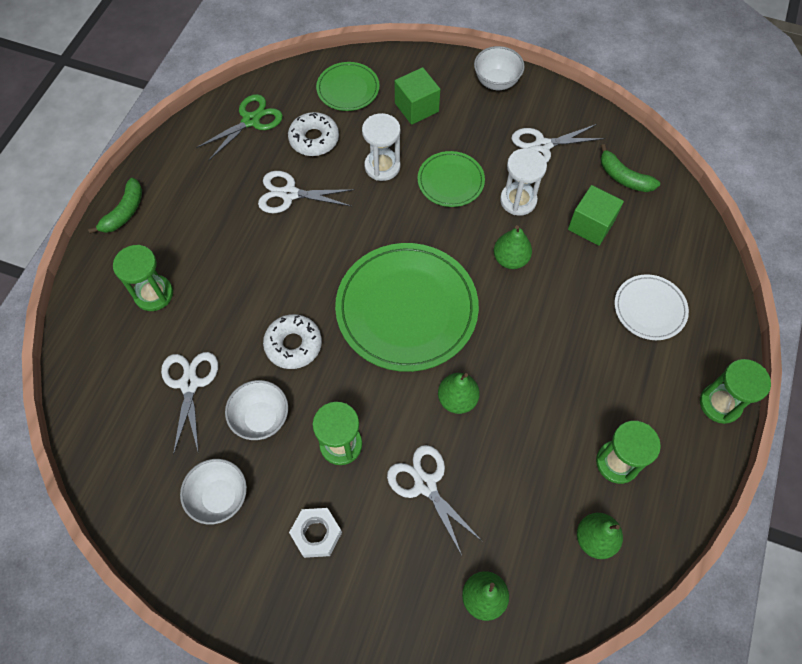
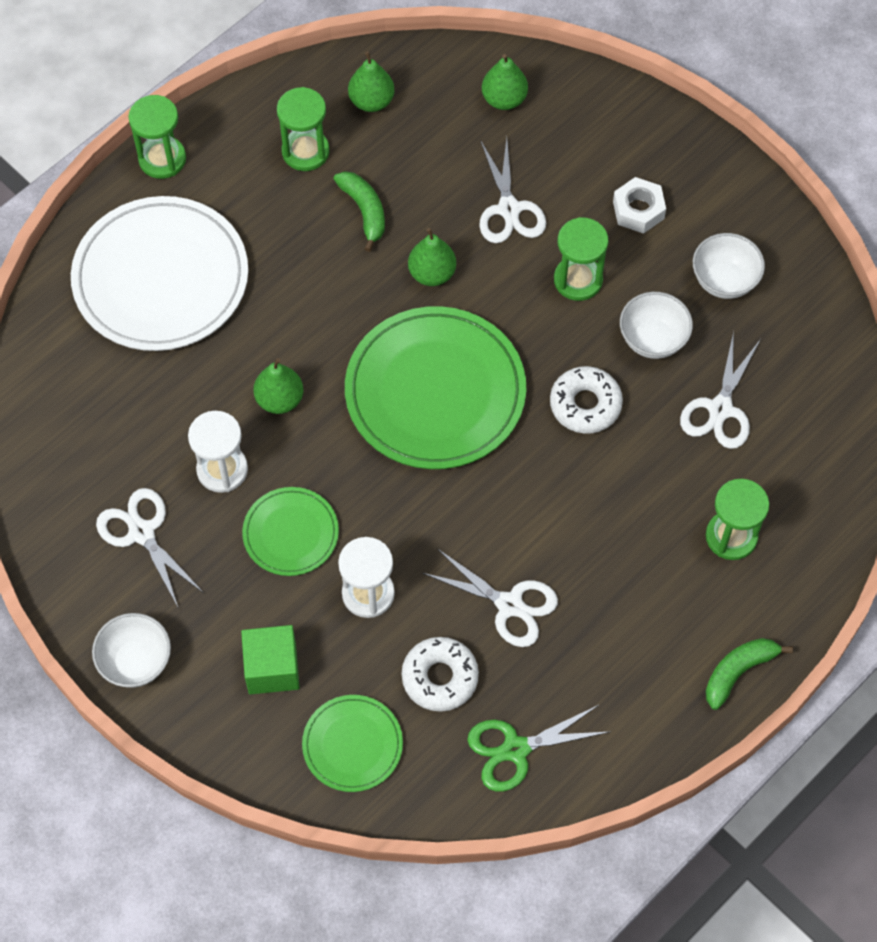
camera: 155 degrees left, 0 degrees up
white scissors [511,124,605,162] -> white scissors turned 135 degrees counterclockwise [96,488,204,609]
green cube [568,185,624,246] -> none
green banana [600,144,660,192] -> green banana moved to [334,171,385,252]
white plate [614,274,689,340] -> white plate [71,196,248,351], size x1.94

